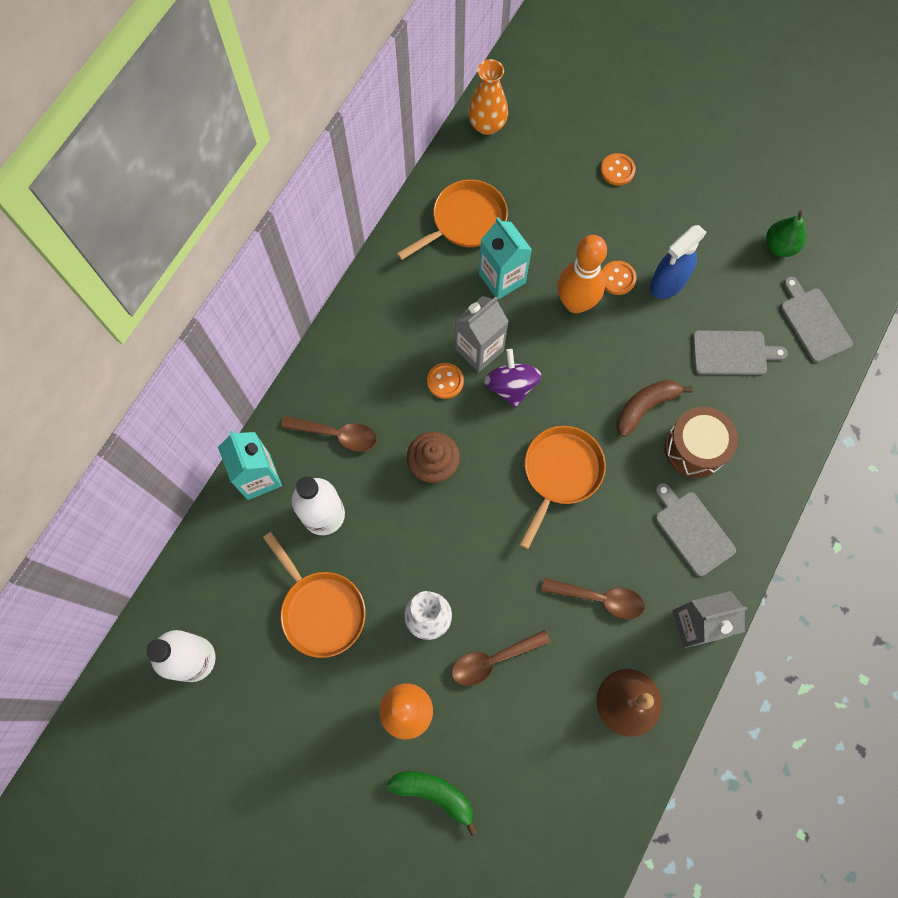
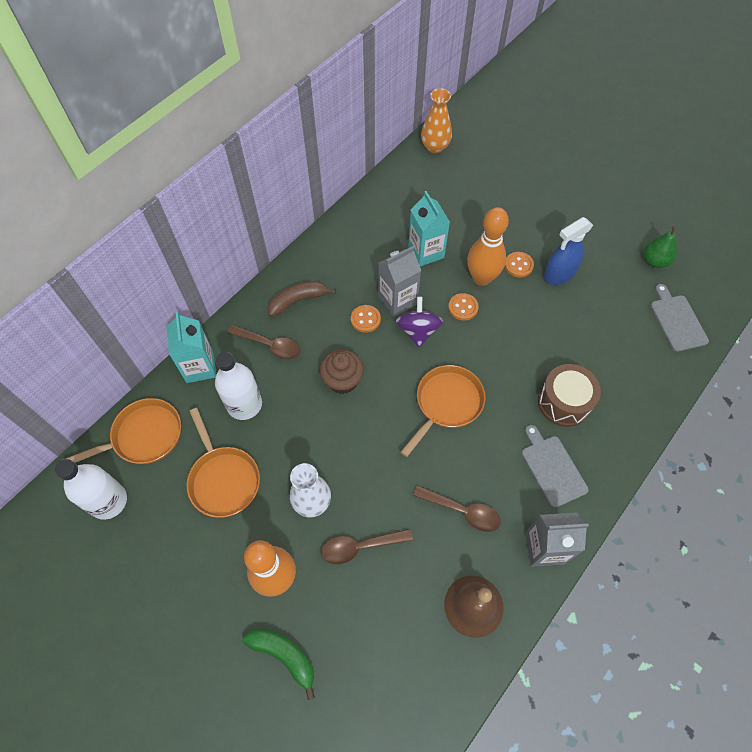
camera: 10 degrees right, 10 degrees down
orange pan [397,179,508,260] -> orange pan moved to [63,398,181,464]
orange button [601,153,636,186] -> orange button moved to [448,293,479,321]
brown banana [616,380,693,437] -> brown banana moved to [268,281,336,317]
grey cutting board [693,330,788,375] -> none

